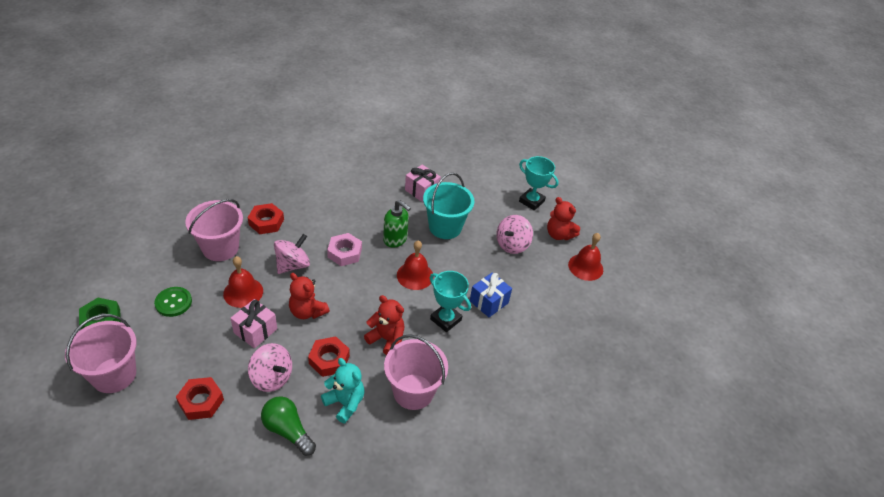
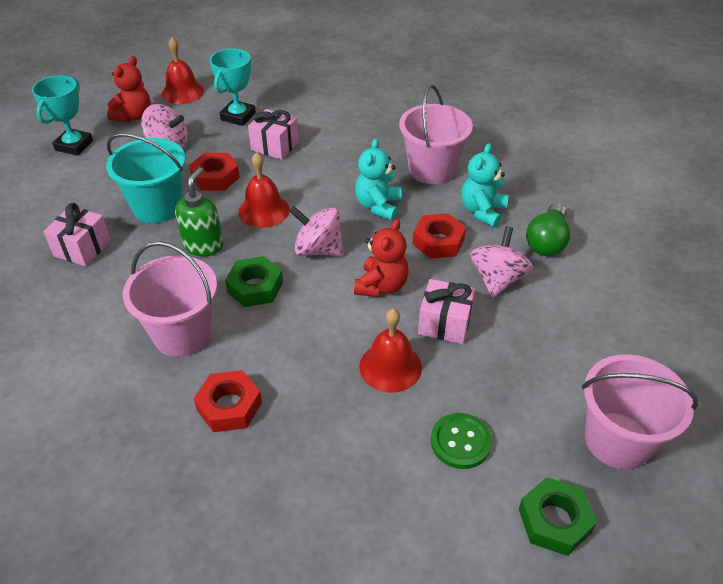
camera: 105 degrees left, 0 degrees up
red nut [176,377,224,420] -> red nut moved to [189,153,240,191]
pink bucket [185,199,243,261] -> pink bucket moved to [123,241,217,357]
pink spinning top [274,234,310,274] -> pink spinning top moved to [289,206,344,256]
pink nut [327,233,362,266] -> green nut [225,256,283,307]
red teddy bear [364,295,405,355] -> turquoise teddy bear [355,138,402,220]
turquoise trophy [430,271,471,332] -> turquoise trophy moved to [210,48,256,126]
blue gift [470,272,512,317] -> pink gift [248,109,299,160]

